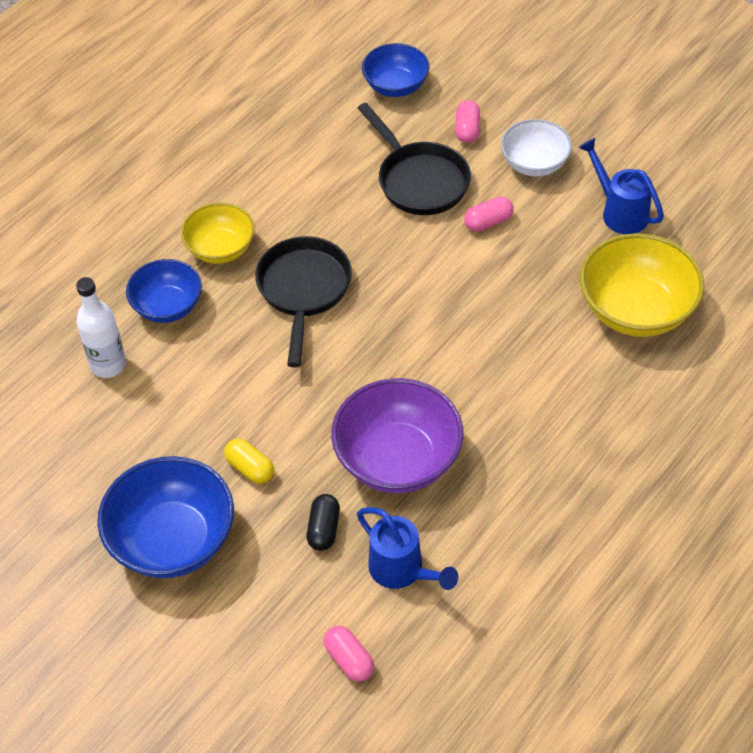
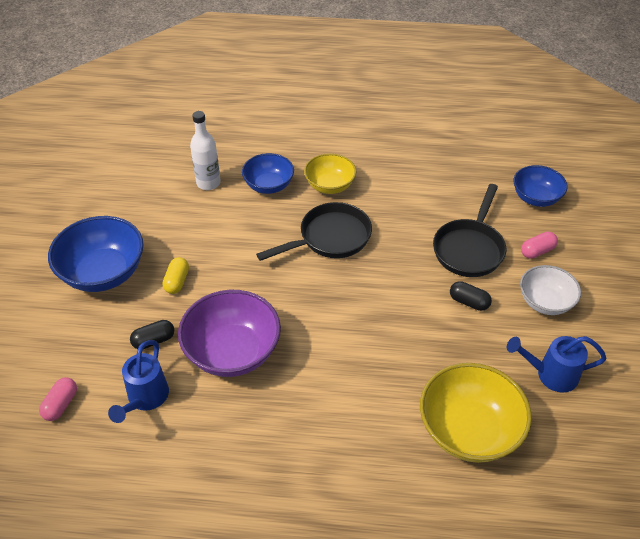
camera: 55 degrees right, 5 degrees down
pink capsule [464,197,514,232] -> black capsule [450,281,492,311]
blue watering can [578,138,664,234] -> blue watering can turned 105 degrees counterclockwise [507,336,607,393]

